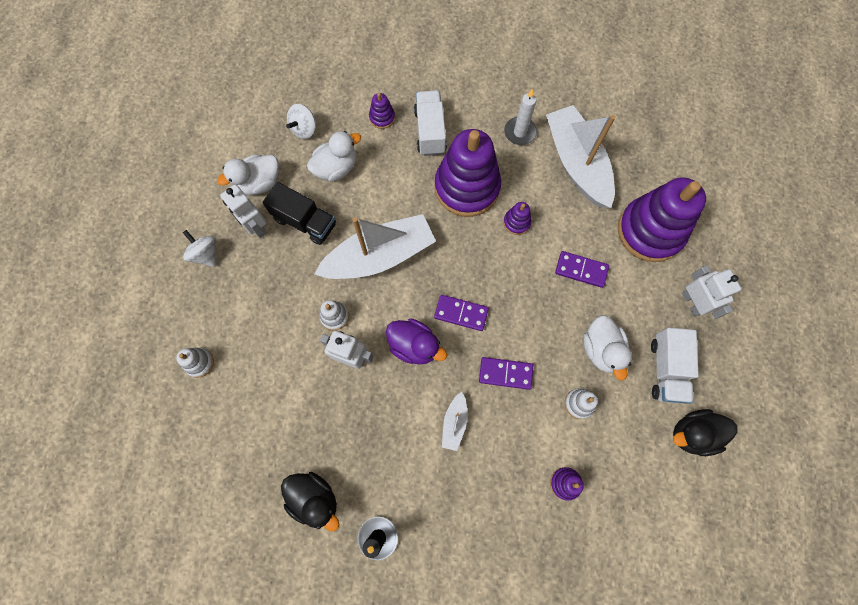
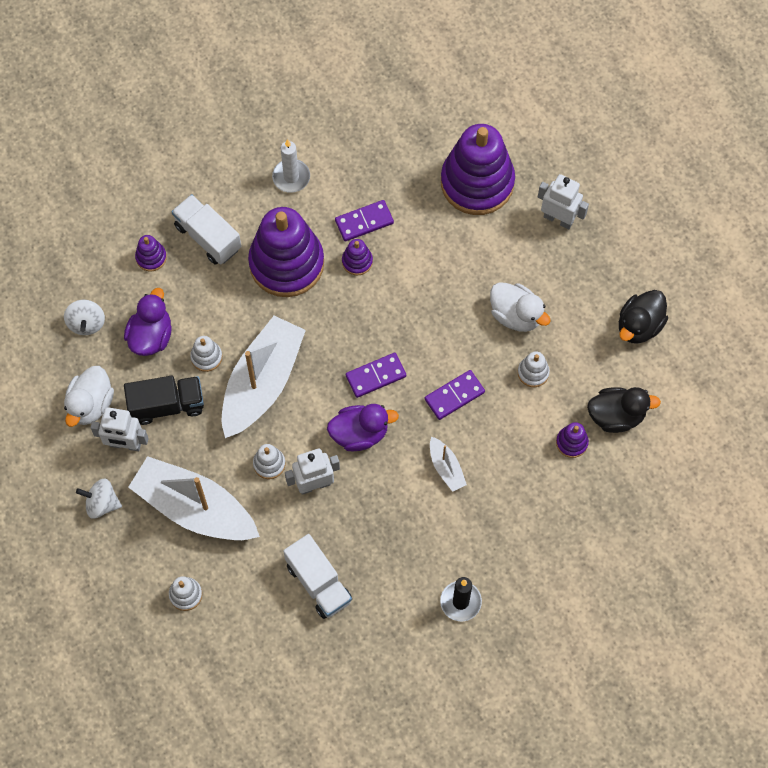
camera: 40 degrees left, 5 degrees down
black duck [281,472,339,531] -> black duck moved to [587,387,661,433]
white duck [307,131,361,182] -> purple duck [124,288,172,356]
white boat [546,105,615,208] -> white boat moved to [128,456,260,540]
purple domino [555,251,609,288] -> purple domino moved to [335,200,394,241]
white truck [651,328,699,404] -> white truck moved to [283,534,352,619]
none -> white stacking toy [190,336,222,372]

